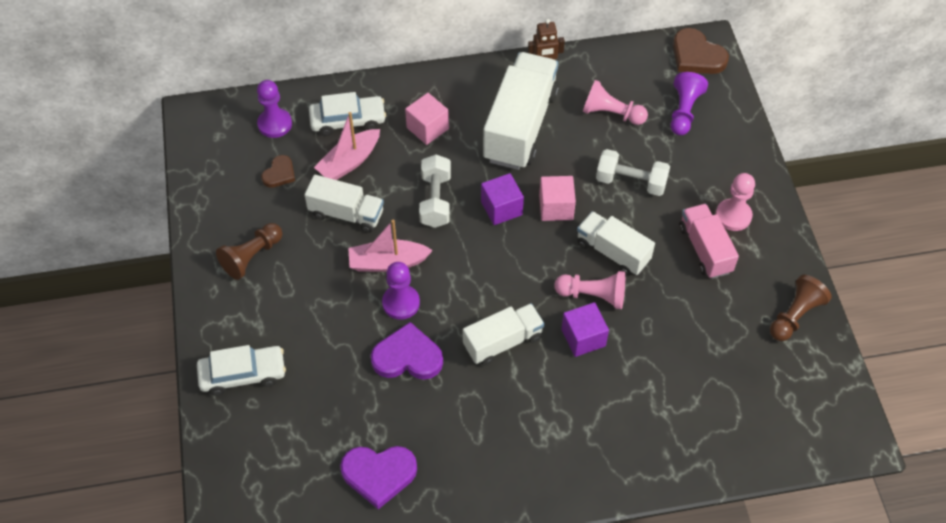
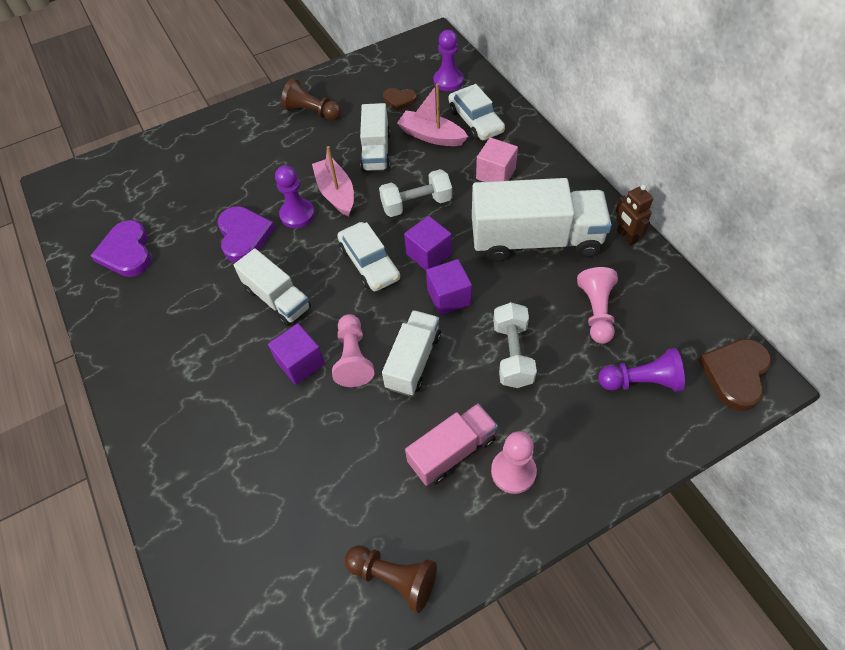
camera: 75 degrees right, 0 degrees up
white car [197,345,286,395] -> white car moved to [337,222,400,291]
pink cube [539,176,576,221] -> purple cube [426,259,472,315]

